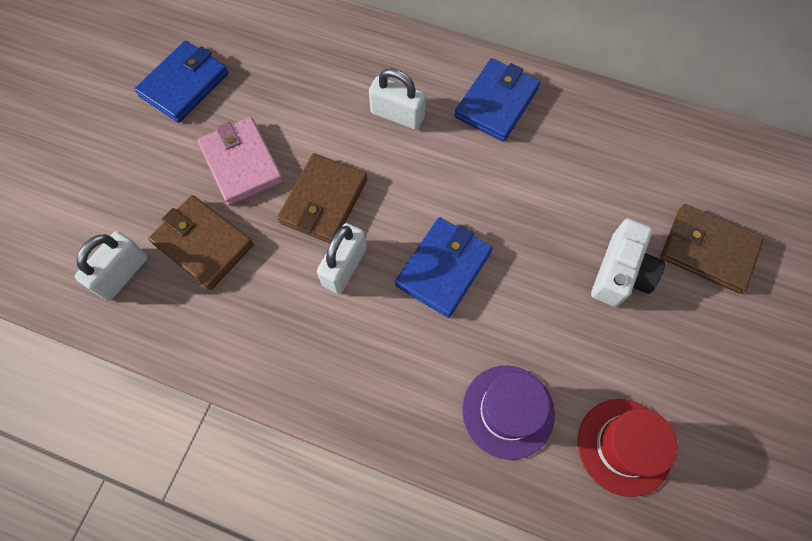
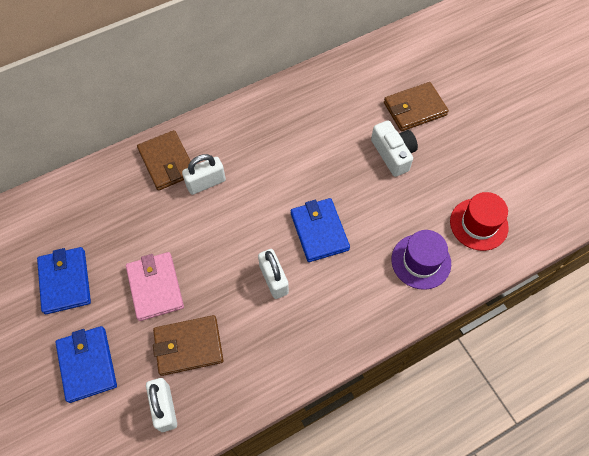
camera: 50 degrees left, 5 degrees down
pink wallet [197,117,283,206] -> pink wallet turned 60 degrees clockwise [126,252,184,321]
brown wallet [277,153,367,243] -> brown wallet moved to [137,130,191,191]
blue wallet [454,58,540,142] -> blue wallet moved to [55,326,117,403]

